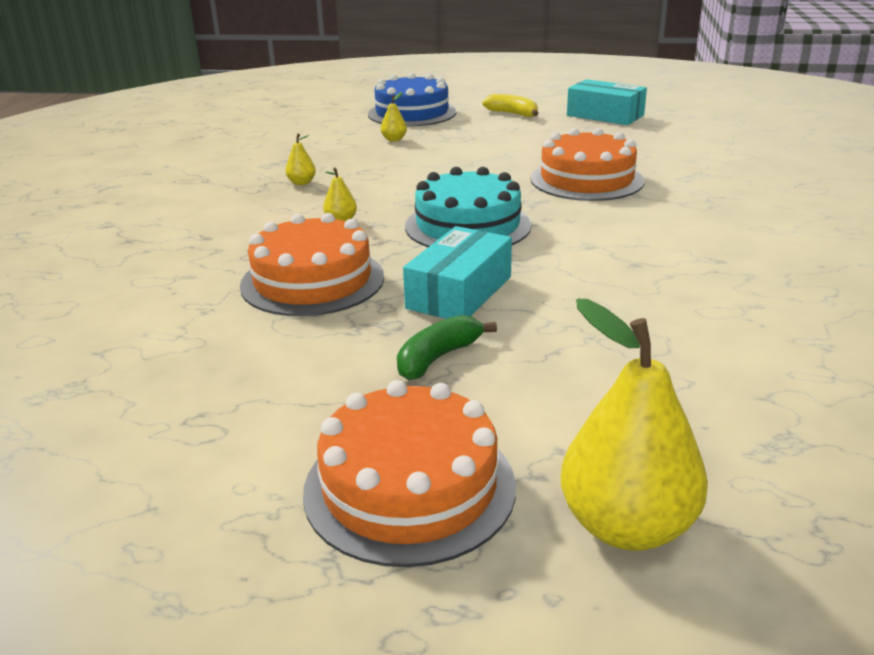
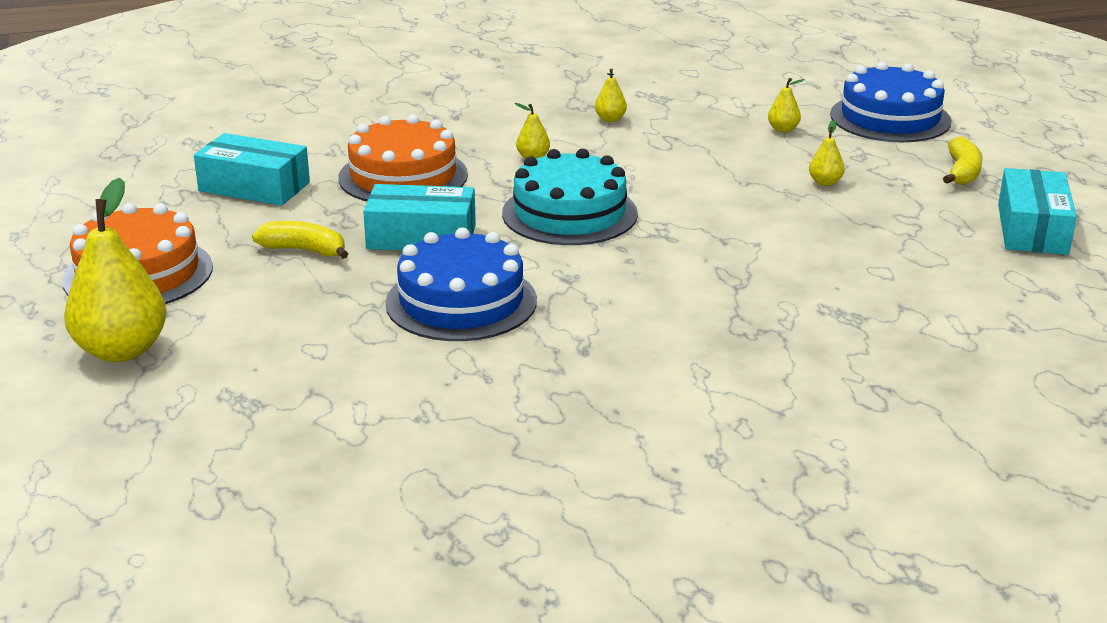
camera: 65 degrees right, 0 degrees up
green banana [397,315,497,380] -> yellow banana [252,221,348,259]
orange cake [531,128,645,201] -> none
none -> turquoise box [194,133,310,206]
none -> blue cake [385,228,537,341]
none -> yellow pear [809,120,845,186]

